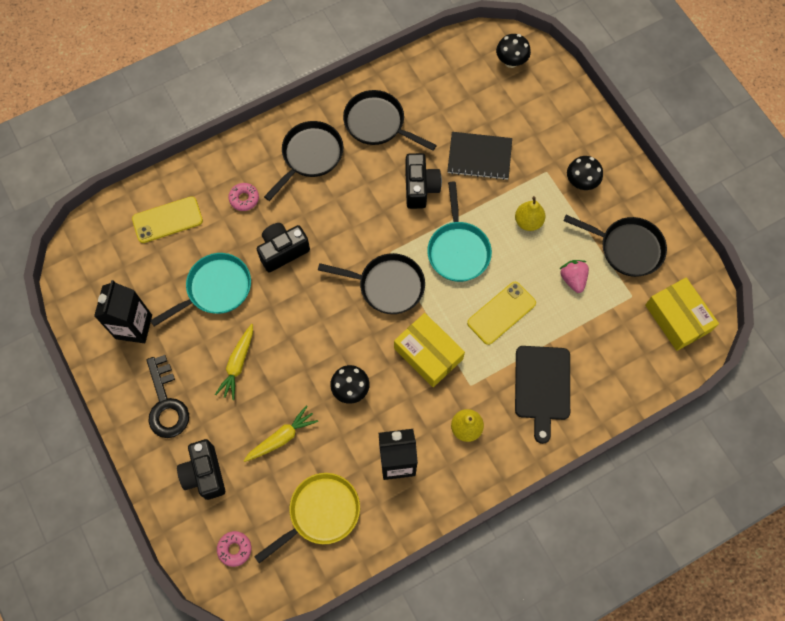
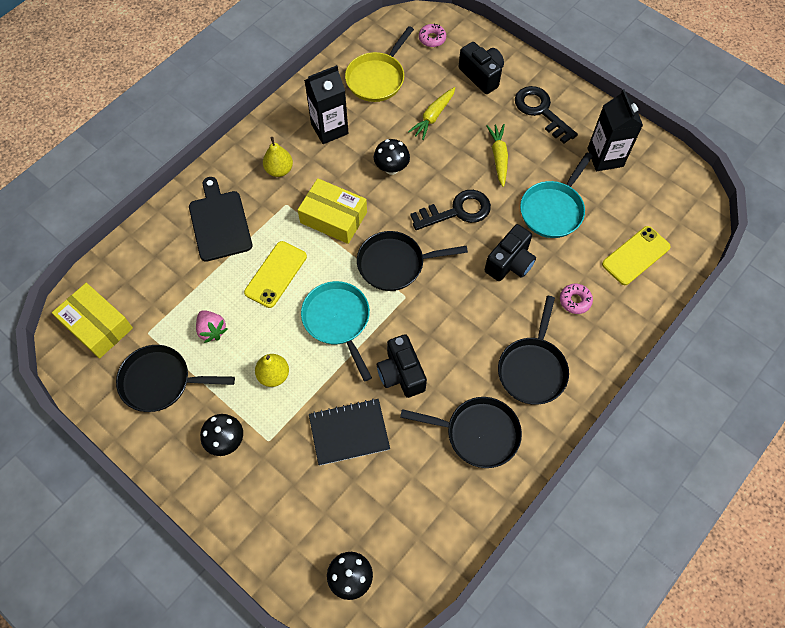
camera: 160 degrees right, 5 degrees down
none -> black key [410,190,491,230]

